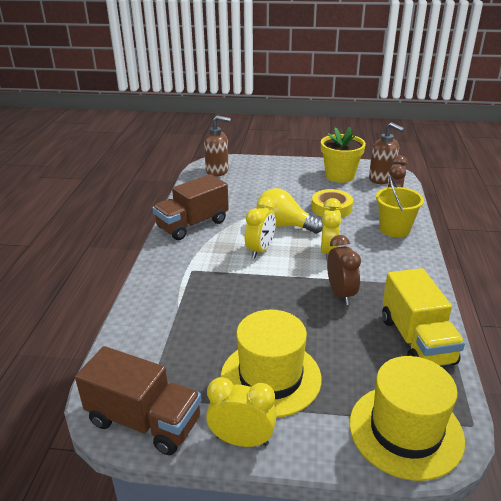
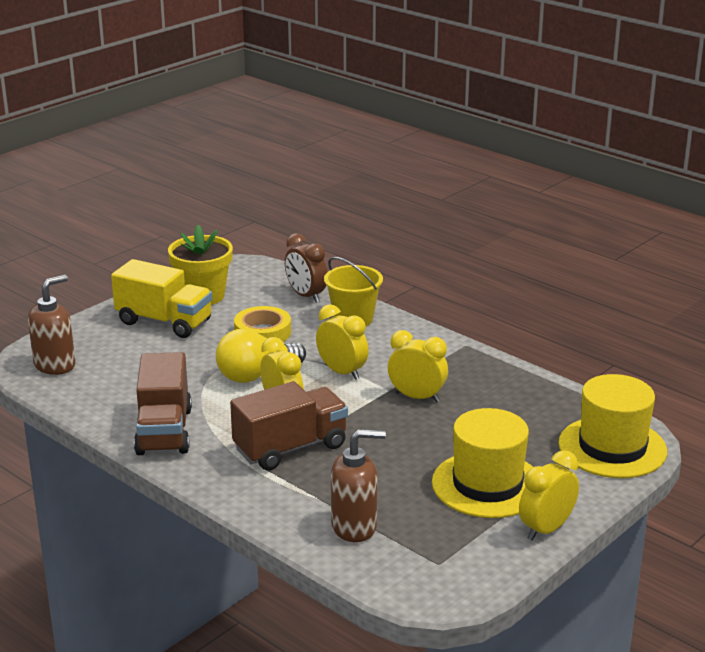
camera: 55 degrees left, 5 degrees down
brown truck [75,346,201,455] -> brown truck moved to [230,381,348,470]
brown clock [327,235,361,305] -> yellow clock [388,330,448,402]
brown soap dispenser [369,122,404,184] -> brown soap dispenser moved to [331,429,386,542]
yellow truck [382,268,465,366] -> yellow truck moved to [111,259,212,338]

